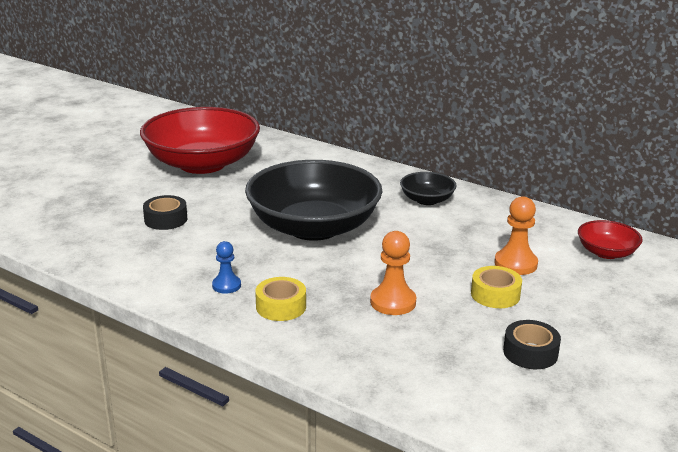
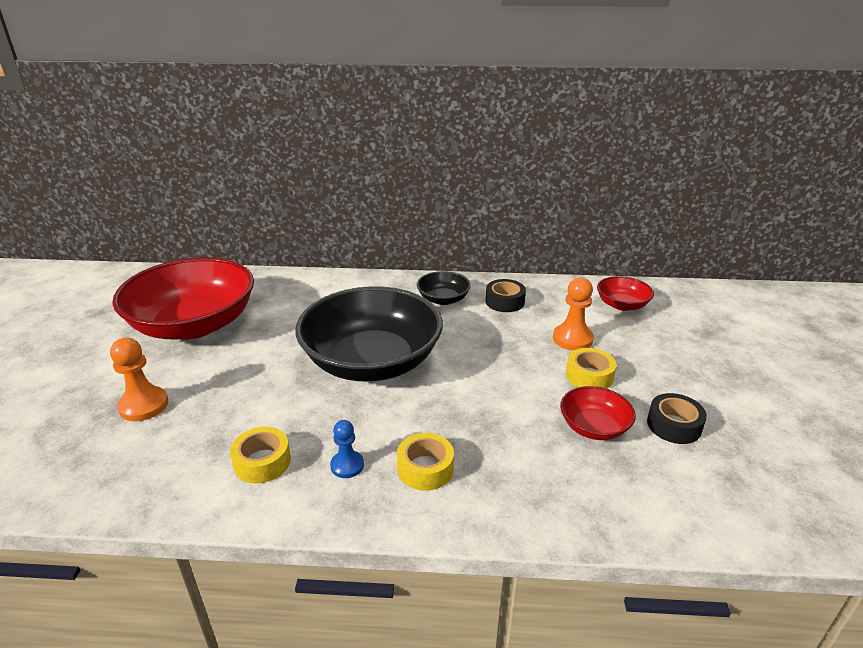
camera: 30 degrees left, 5 degrees up
black tape [143,195,187,230] -> black tape moved to [486,279,526,312]
orange pawn [370,231,416,315] -> orange pawn moved to [110,338,169,421]
none -> yellow tape [230,427,291,483]
none -> red bowl [560,386,636,440]

